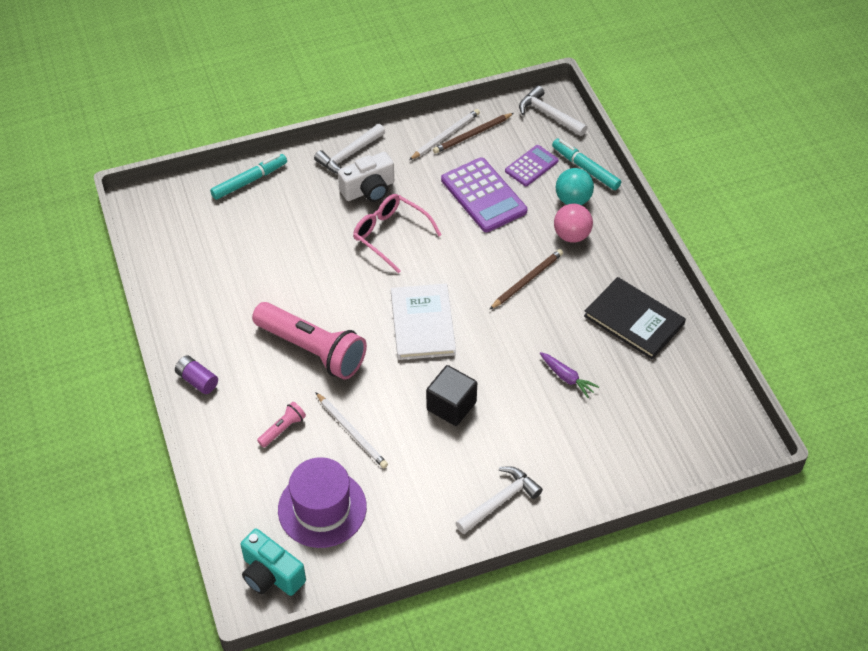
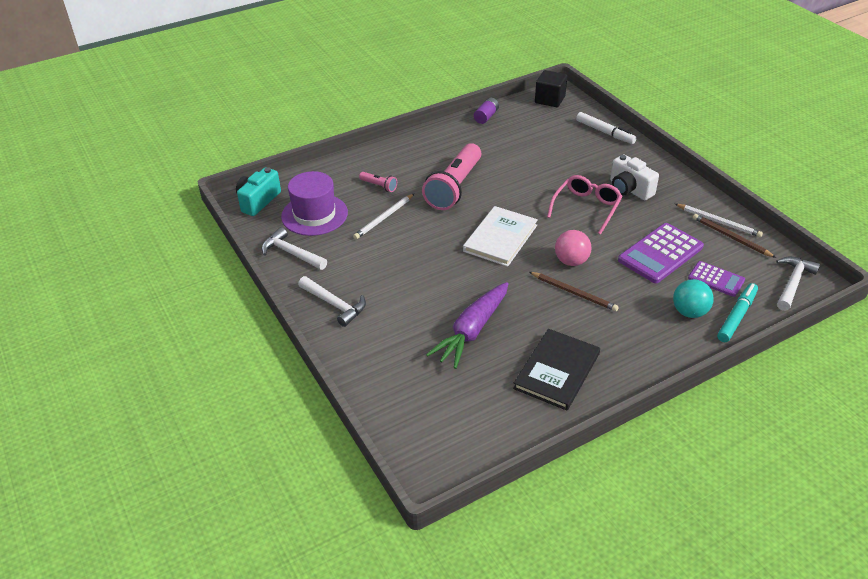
camera: 80 degrees right, 10 degrees down
purple battery [175,355,218,394] -> purple battery moved to [474,98,499,124]
turquoise marker [210,154,287,200] -> white marker [576,112,637,144]
white hammer [314,124,385,174] -> white hammer moved to [262,227,327,270]
white book [391,284,456,360] -> white book turned 45 degrees counterclockwise [463,206,538,267]
black cube [426,365,477,426] -> black cube moved to [535,70,567,107]
purple carrot [540,352,599,398] -> purple carrot [426,282,509,369], size x1.97
pink ball [554,204,593,243] -> pink ball moved to [555,230,592,266]

